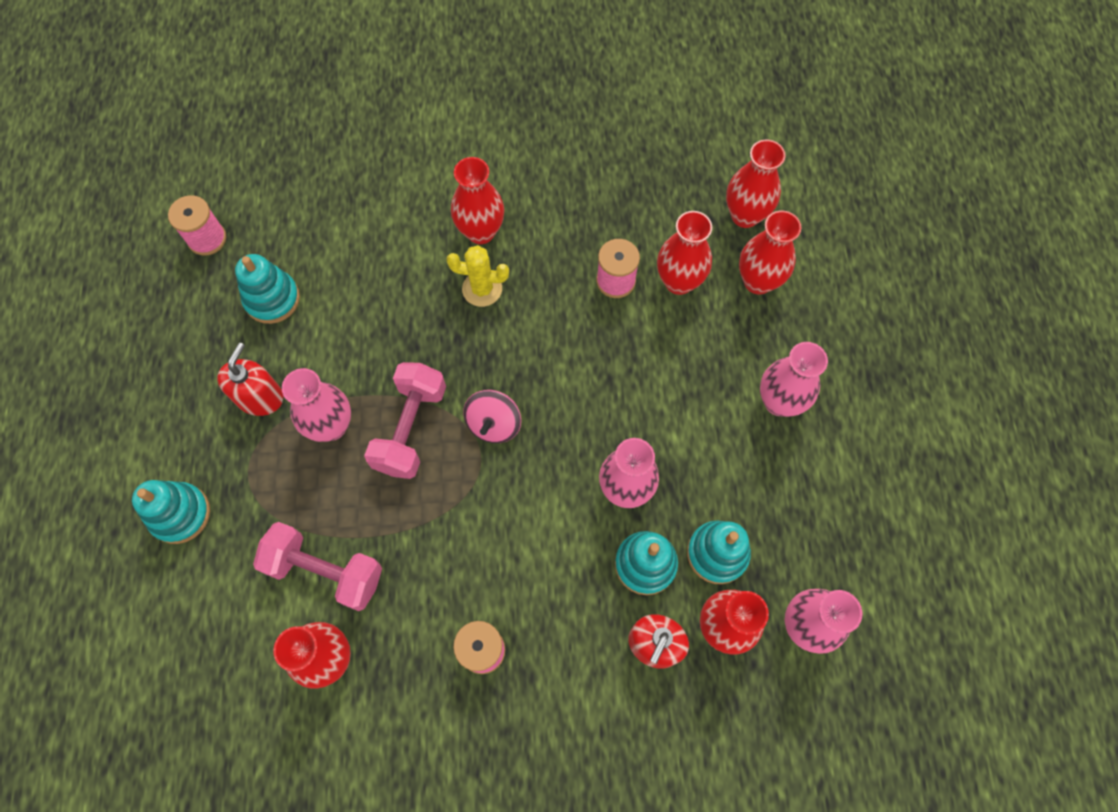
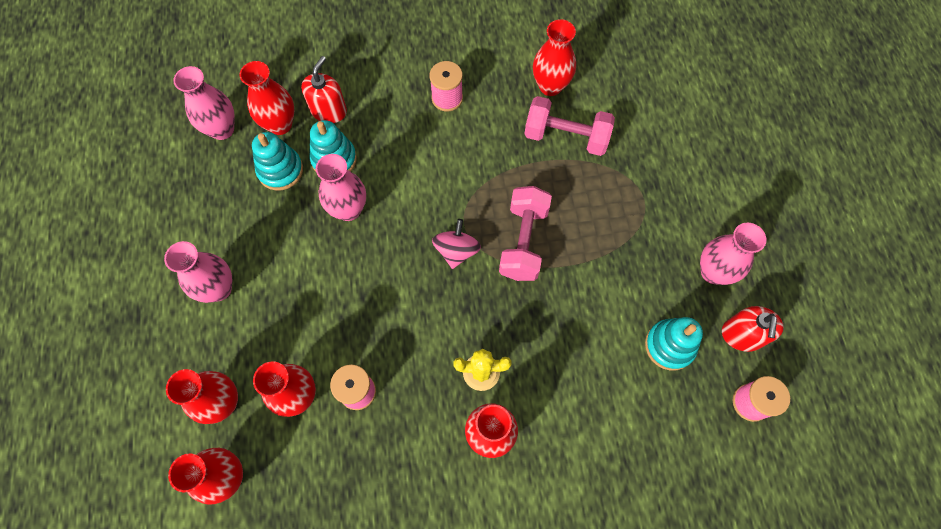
camera: 175 degrees right, 0 degrees up
turquoise stacking toy [132,480,210,544] -> none
red soap dispenser [217,343,283,416] -> red soap dispenser moved to [722,306,784,352]
pink vase [282,368,351,442] -> pink vase moved to [700,223,766,285]

